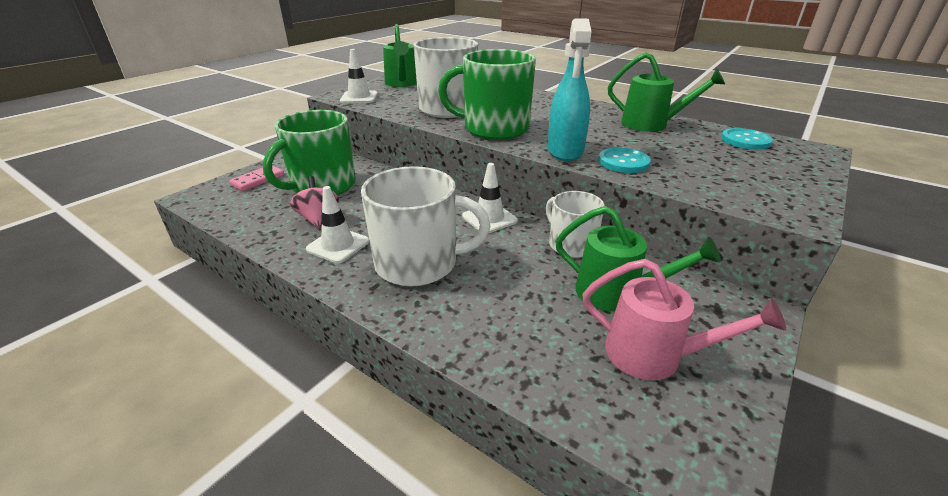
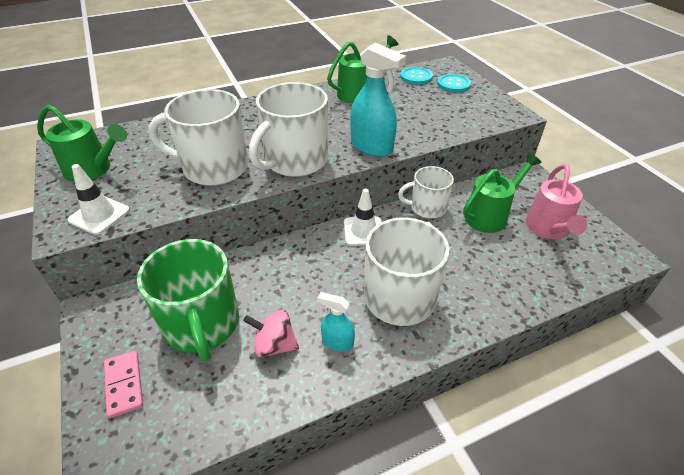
camera: 60 degrees left, 10 degrees up
white traffic cone [306,186,369,263] -> turquoise spray bottle [317,292,355,352]
green mug [438,49,536,140] -> white mug [249,82,328,177]
pink watering can [582,259,786,380] -> pink watering can turned 135 degrees clockwise [526,164,588,239]
turquoise button [598,147,651,173] -> turquoise button moved to [437,74,471,93]

